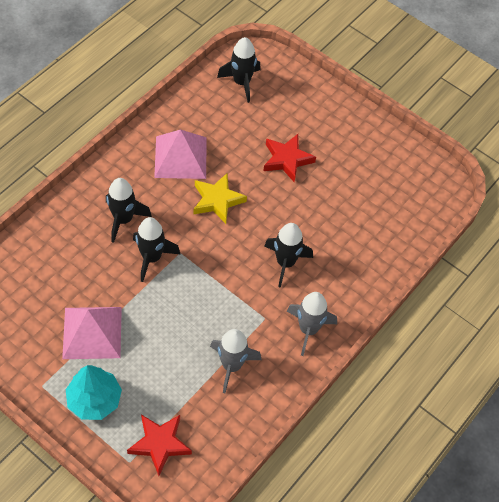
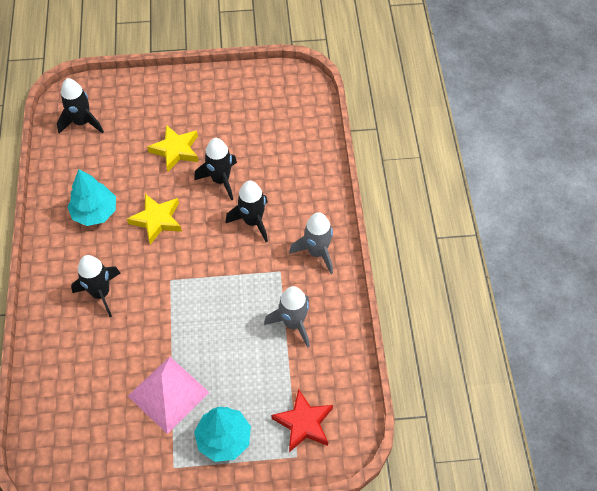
camera: 40 degrees left, 0 degrees up
black rocket [133,217,181,282] -> black rocket moved to [194,138,237,201]
pink pyramid [154,130,207,179] -> turquoise tree [67,169,116,226]
red star [264,134,316,183] -> yellow star [147,125,198,172]

